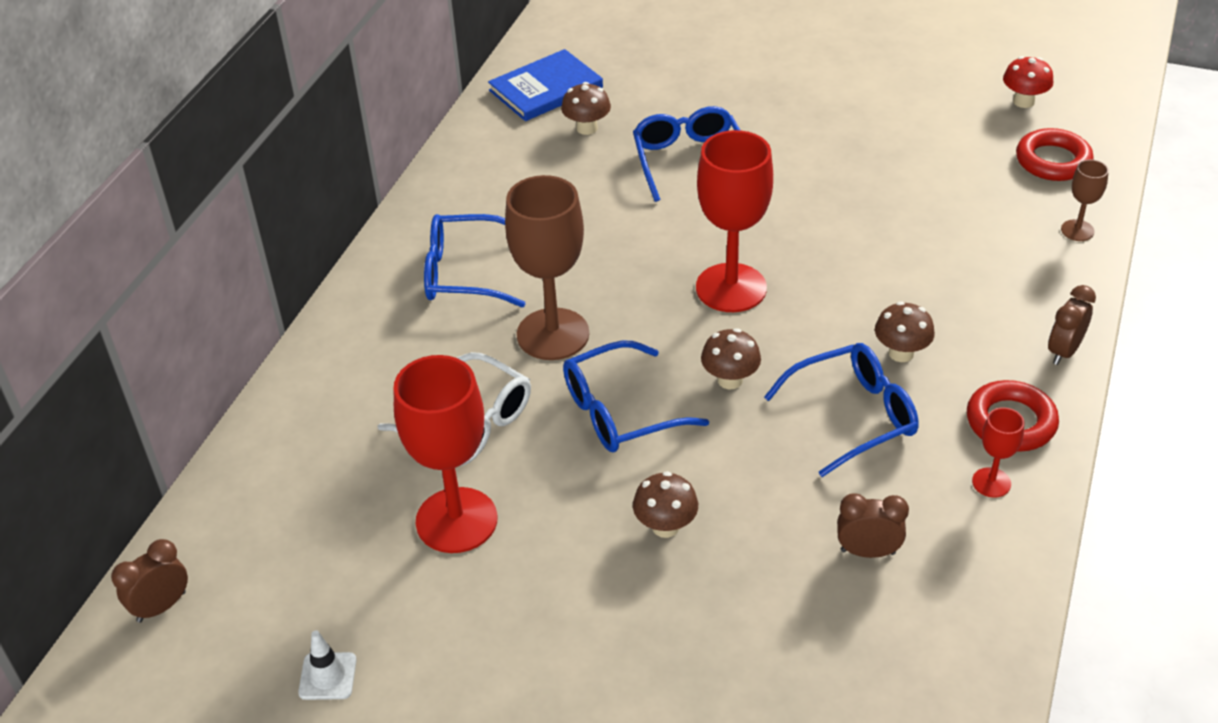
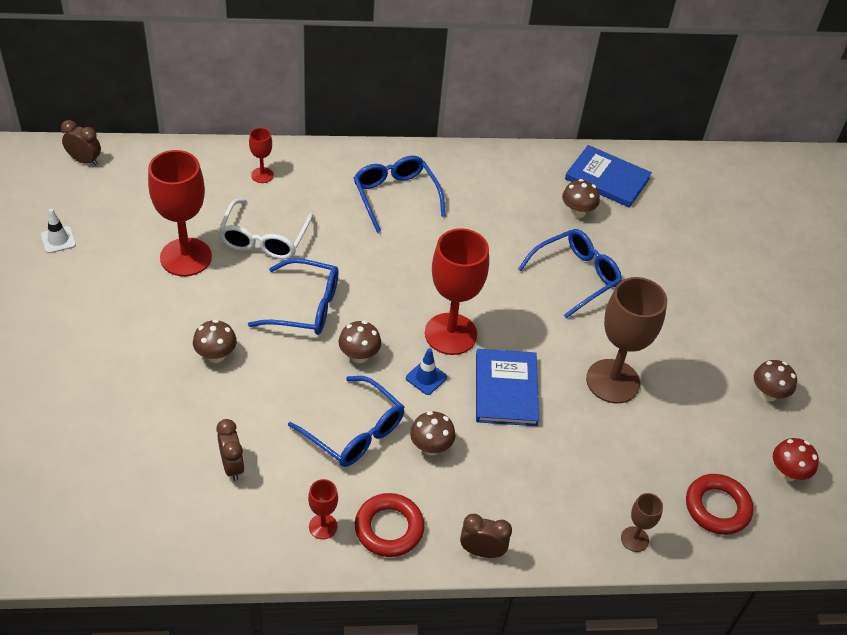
camera: 60 degrees right, 5 degrees up
brown goblet [505,175,589,360] -> brown goblet moved to [586,277,667,403]
blue glasses [563,340,709,452] -> blue glasses turned 150 degrees clockwise [248,258,339,335]
none -> red goblet [249,128,274,183]
none -> blue traffic cone [406,348,447,395]
none -> blue book [476,349,539,426]
none -> brown mushroom [754,360,797,402]

